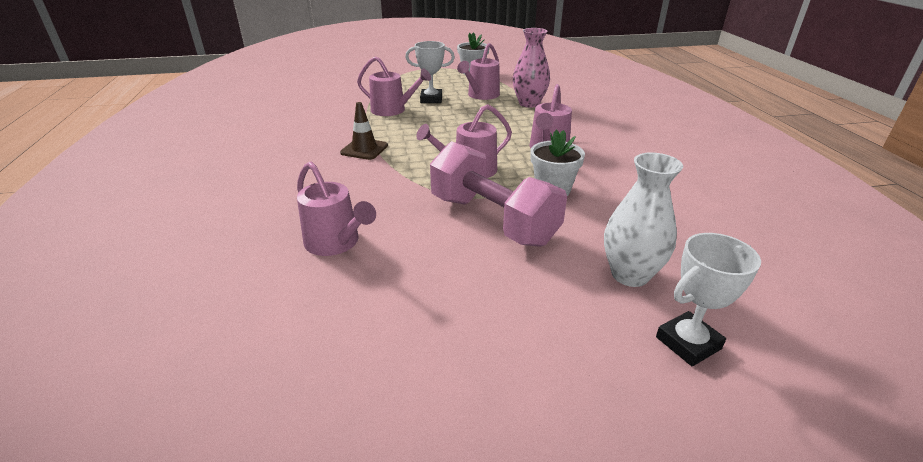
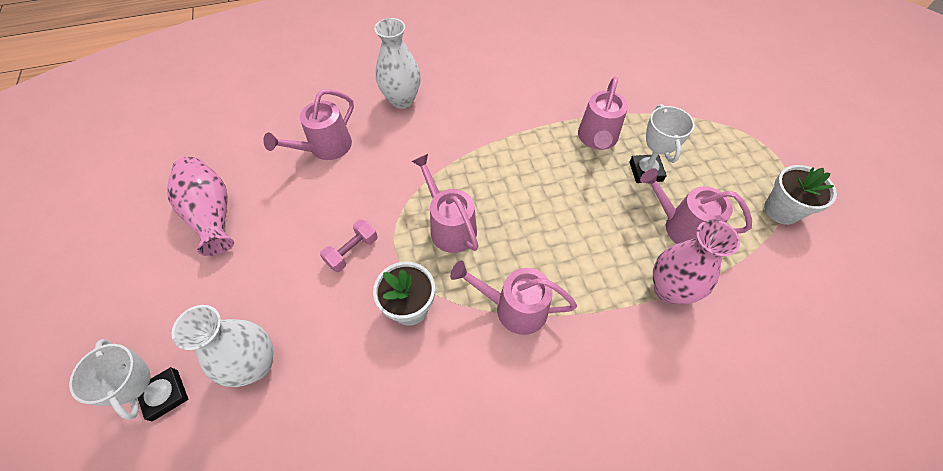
camera: 85 degrees right, 25 degrees up
brown traffic cone [340,102,388,160] -> none
pink dumbbell [430,141,567,247] -> pink dumbbell [320,219,378,272], size x0.43
none -> pink vase [167,157,234,256]
none -> white vase [374,18,421,109]

